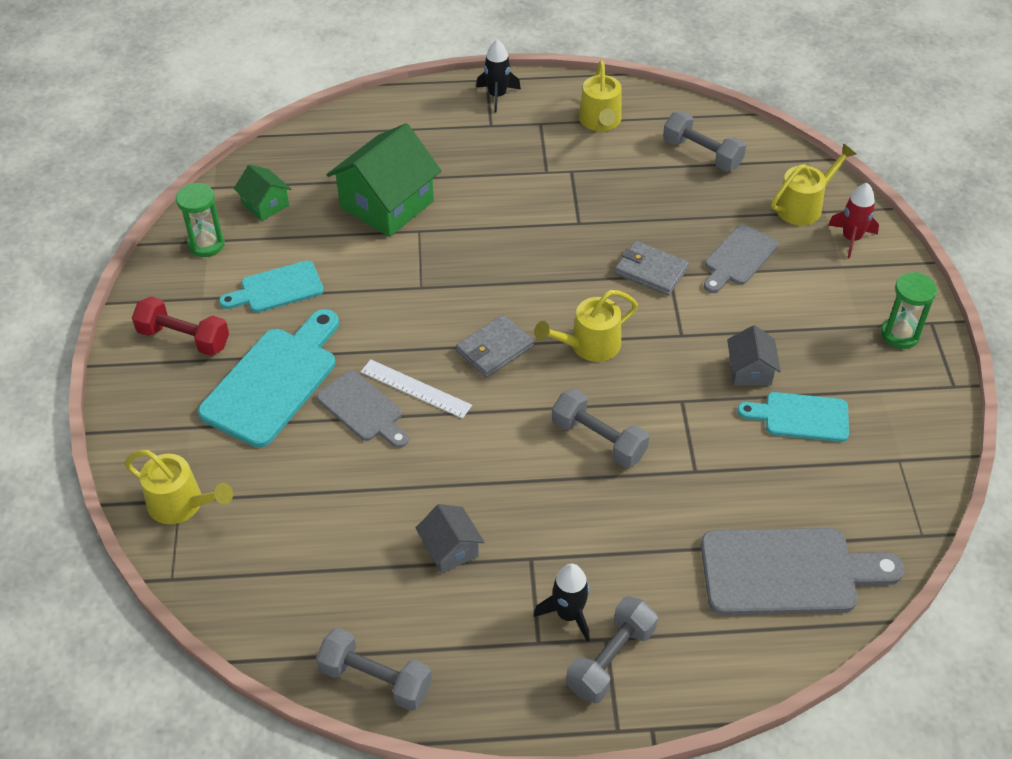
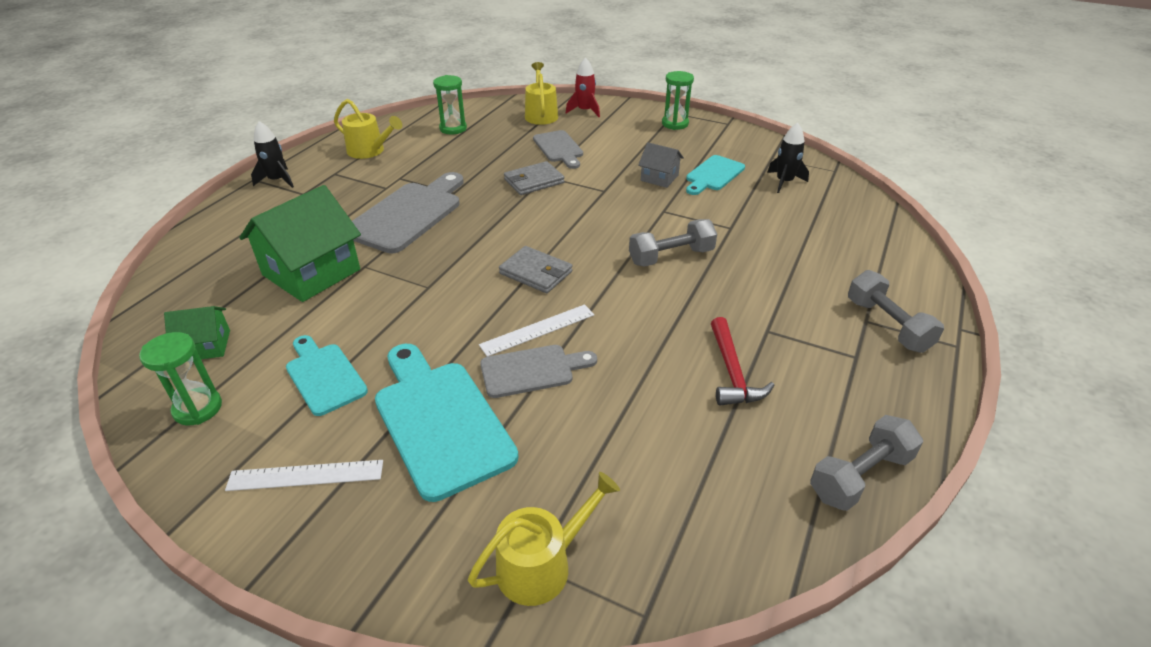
camera: 60 degrees left, 10 degrees down
red dumbbell [132,296,229,356] -> white ruler [225,460,383,491]
turquoise cutting board [219,261,323,312] -> turquoise cutting board turned 135 degrees clockwise [286,335,368,416]
green house [327,123,441,237] -> green house turned 60 degrees clockwise [239,185,361,302]
grey house [416,504,484,574] -> red hammer [711,317,774,406]
grey wallet [456,314,534,378] -> grey wallet turned 45 degrees counterclockwise [499,246,572,293]
yellow watering can [534,290,638,362] -> none
black rocket [534,564,590,642] -> black rocket moved to [767,123,809,193]
grey dumbbell [663,111,746,171] -> green hourglass [433,75,467,135]
grey cutting board [701,528,905,615] -> grey cutting board moved to [352,172,464,254]

